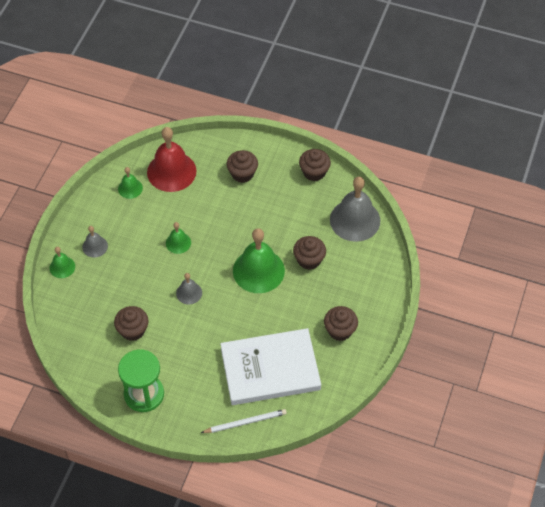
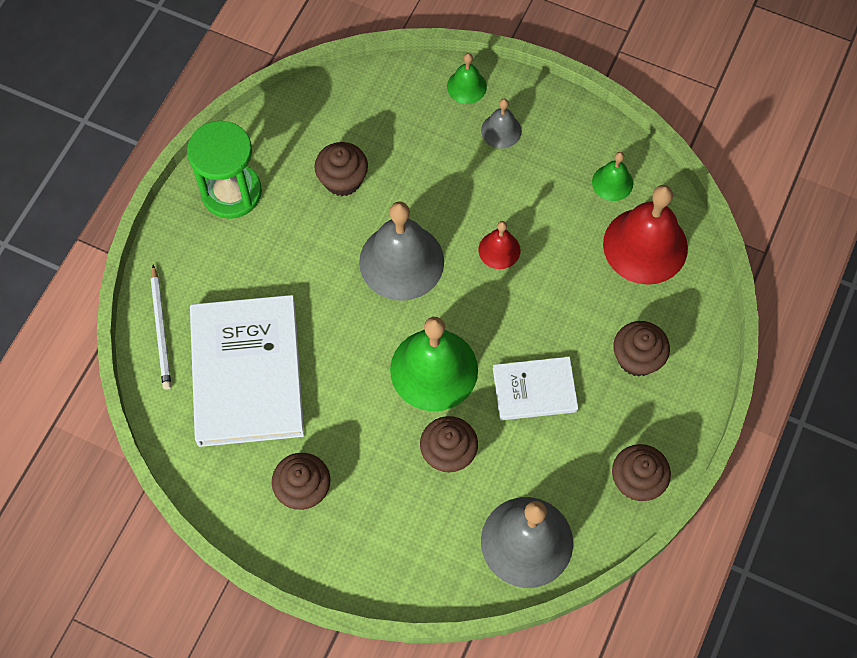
camera: 95 degrees right, 10 degrees up
green bell [166,222,191,254] -> red bell [478,221,520,269]
grey bell [176,273,202,304] -> grey bell [359,202,444,301], size x2.01
none -> white book [493,357,578,420]

